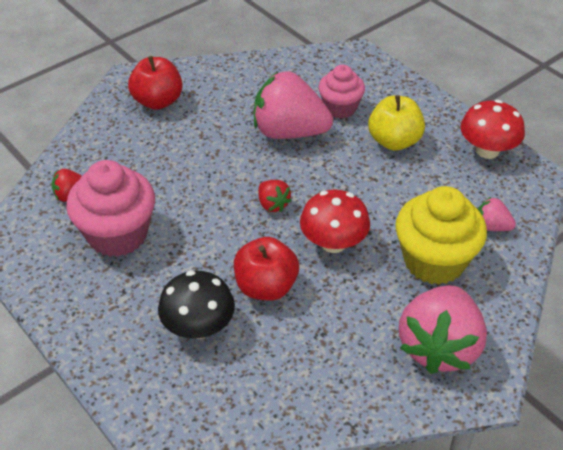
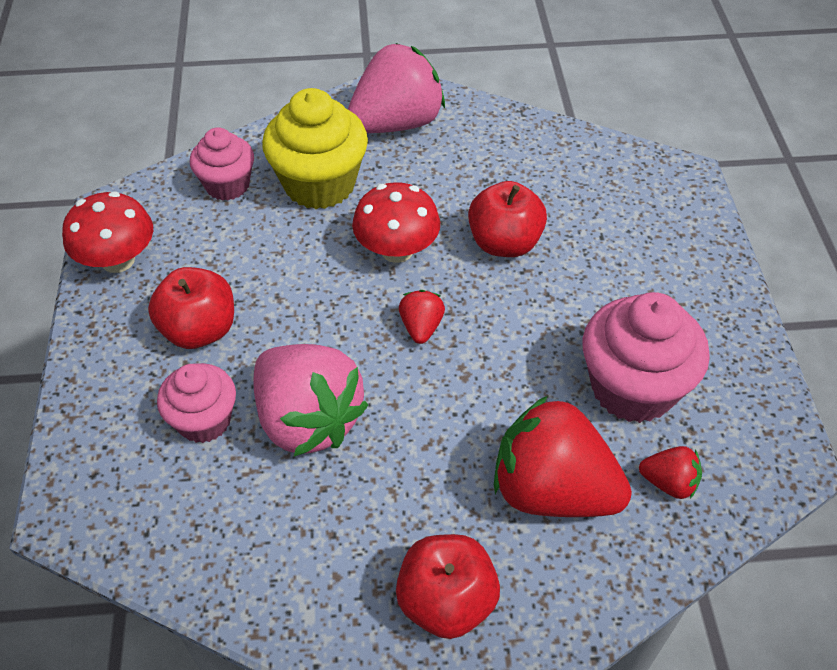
camera: 145 degrees left, 5 degrees up
black mushroom [158,270,235,339] -> none
yellow apple [368,95,425,151] -> red apple [148,267,234,349]
pink strawberry [478,197,516,231] -> pink cupcake [190,127,254,201]
none -> red strawberry [494,396,632,517]

